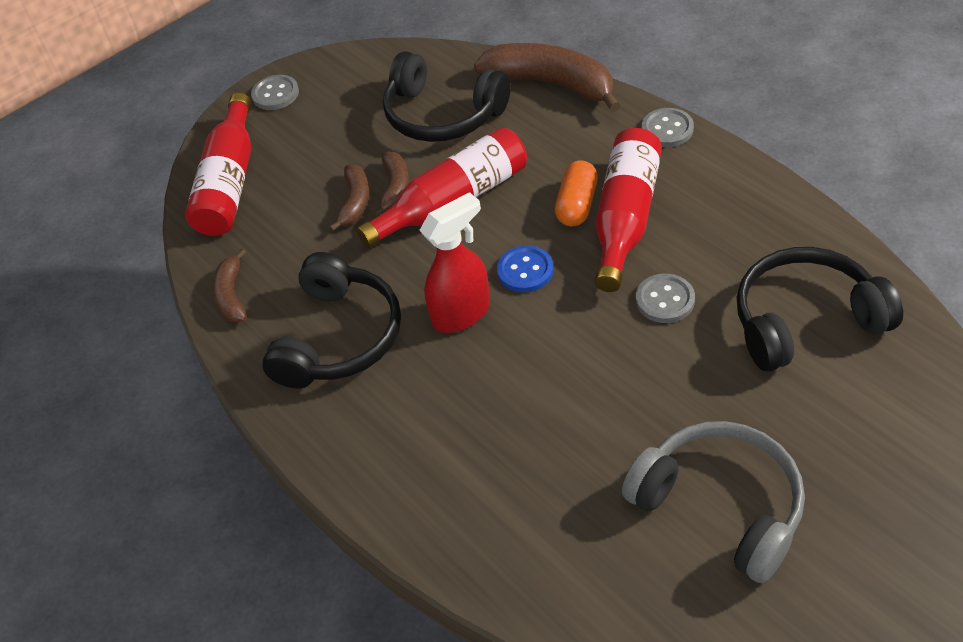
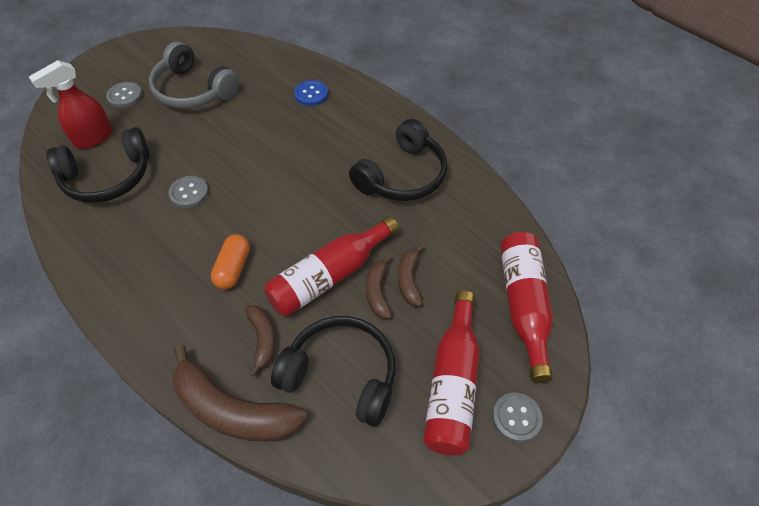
camera: 170 degrees right, 5 degrees up
brown banana [212,249,247,323] -> brown banana moved to [245,305,275,376]
black headphones [262,252,401,388] -> black headphones turned 150 degrees counterclockwise [349,119,447,201]
red spray bottle [419,192,490,333] -> red spray bottle moved to [29,60,112,149]
blue button [497,246,554,293] -> blue button moved to [294,80,328,106]
red bottle [595,128,662,292] -> red bottle moved to [423,291,480,455]
grey button [642,108,694,147] -> grey button moved to [106,82,142,108]

